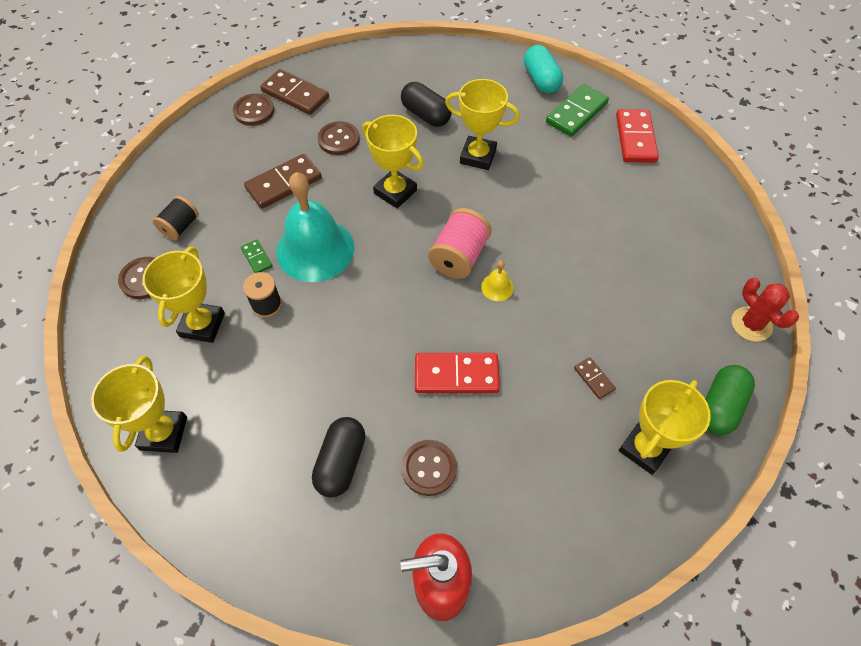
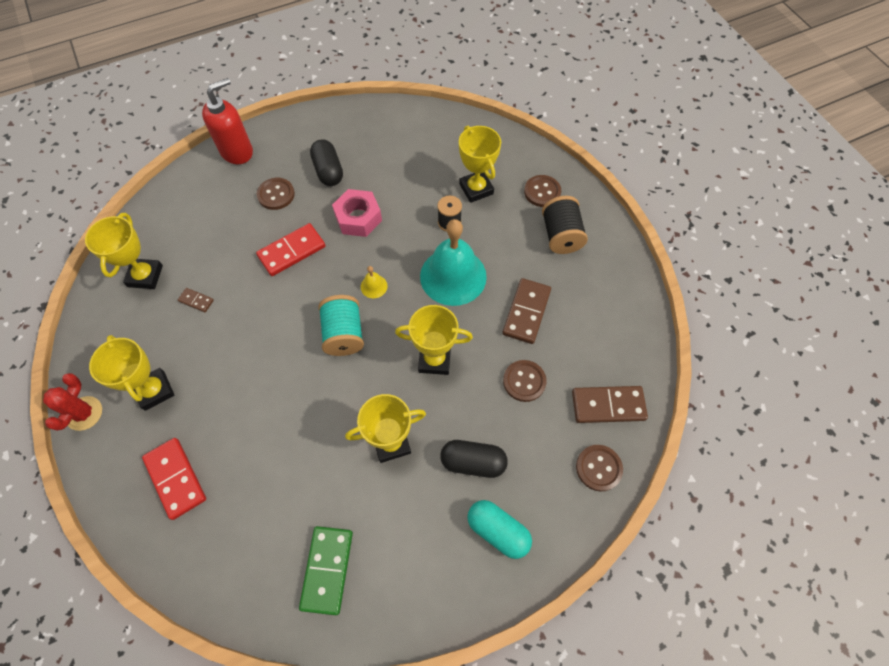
camera: 145 degrees right, 5 degrees up
yellow trophy [91,355,187,453] -> yellow trophy moved to [89,335,174,411]
black spool [153,196,199,240] -> black spool [542,196,588,254], size x1.53
brown button [233,94,274,126] -> brown button moved to [576,445,623,491]
green domino [241,240,273,273] -> none
pink spool [428,208,491,279] -> turquoise spool [318,295,364,356]
yellow bell [481,260,514,301] -> yellow bell moved to [361,266,387,298]
turquoise capsule [524,45,563,93] -> turquoise capsule moved to [467,500,532,559]
red domino [616,109,659,163] -> red domino moved to [142,438,206,520]
green capsule [705,365,755,435] -> none
red cactus [732,278,799,342] -> red cactus turned 75 degrees clockwise [43,373,102,431]
none -> pink nut [332,189,382,237]

